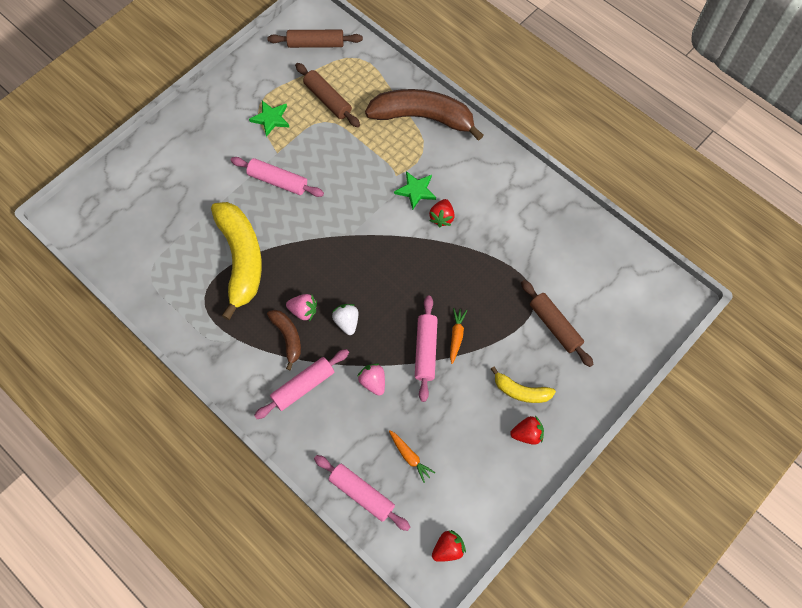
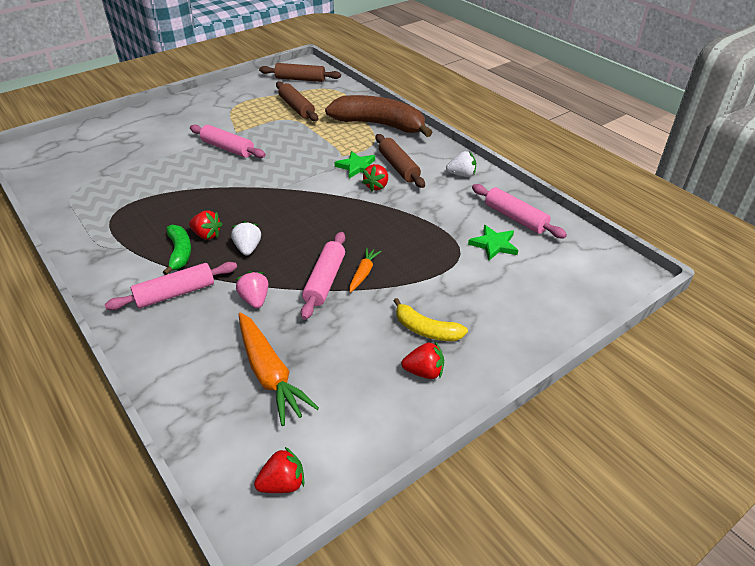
camera: 10 degrees right, 25 degrees down
yellow banana [211,202,262,320] -> none
green star [249,101,290,137] -> green star moved to [468,225,518,260]
brown banana [267,310,301,370] -> green banana [163,225,191,275]
pink strawberry [286,294,317,321] -> red strawberry [189,210,223,240]
pink rolling pin [314,455,410,531] -> pink rolling pin moved to [472,184,567,238]
orange carrot [389,430,435,483] -> orange carrot [239,313,319,426], size x1.92
brown rolling pin [521,280,594,367] -> brown rolling pin moved to [376,134,425,188]
none -> white strawberry [446,151,476,177]

